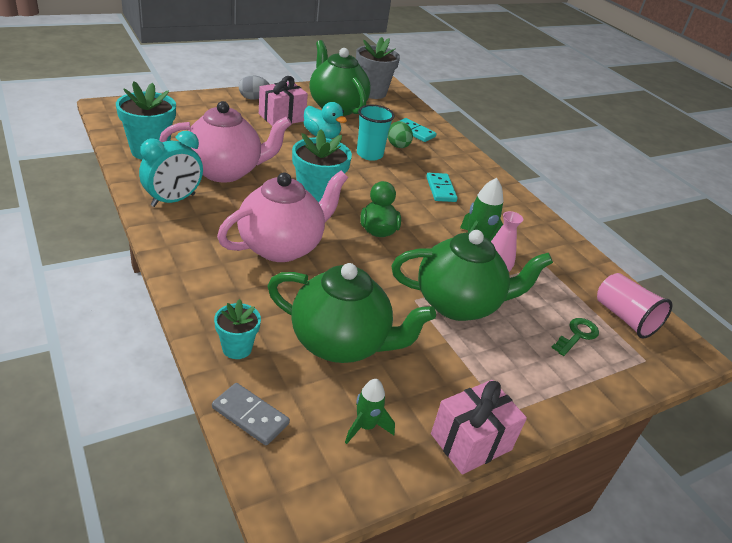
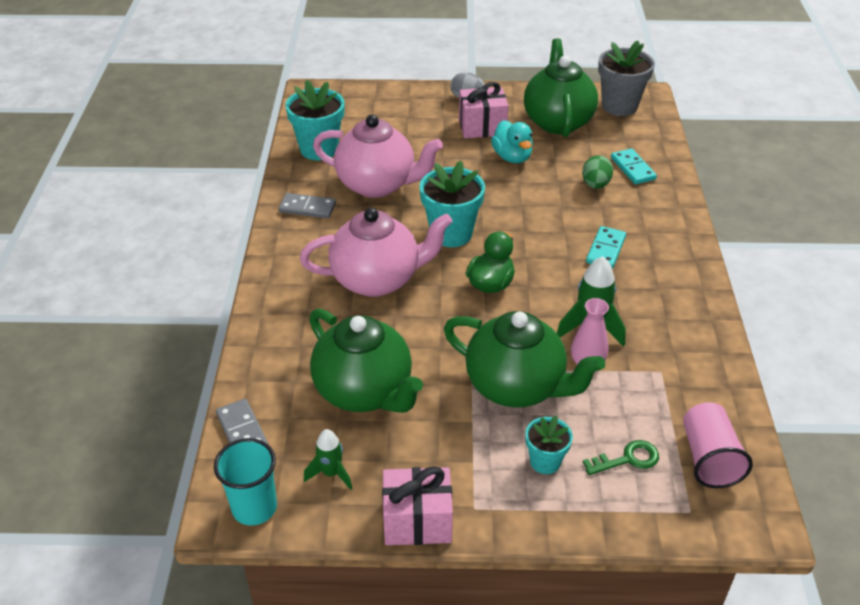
camera: 35 degrees right, 5 degrees up
turquoise clock [139,131,203,207] -> grey domino [279,193,336,218]
turquoise flower pot [214,299,261,359] -> turquoise flower pot moved to [525,415,573,474]
turquoise cup [357,105,394,161] -> turquoise cup moved to [214,438,277,526]

